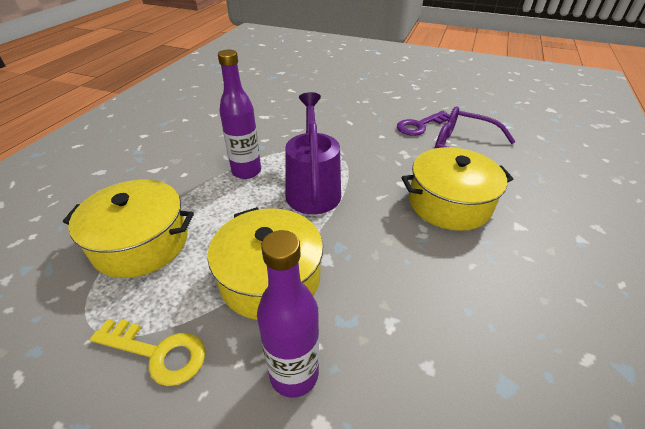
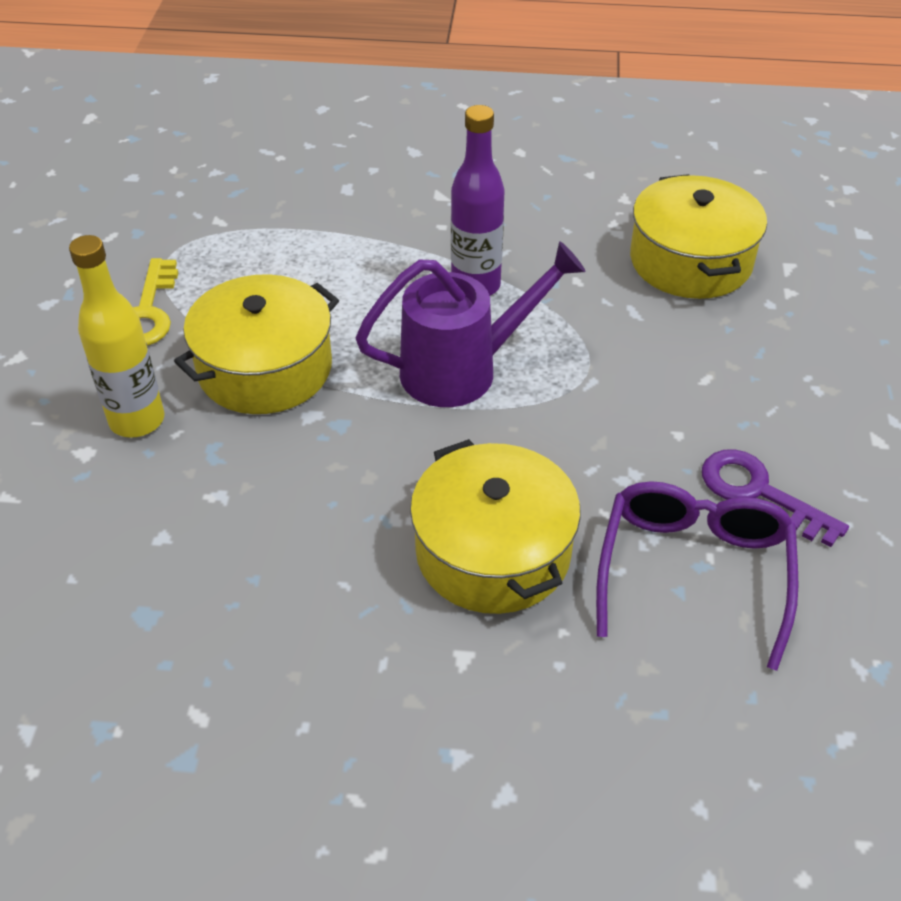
camera: 75 degrees right, 5 degrees up
yellow pot [63,180,194,278] -> yellow pot moved to [630,174,767,299]
purple bottle [257,230,319,398] -> yellow bottle [69,235,164,438]

